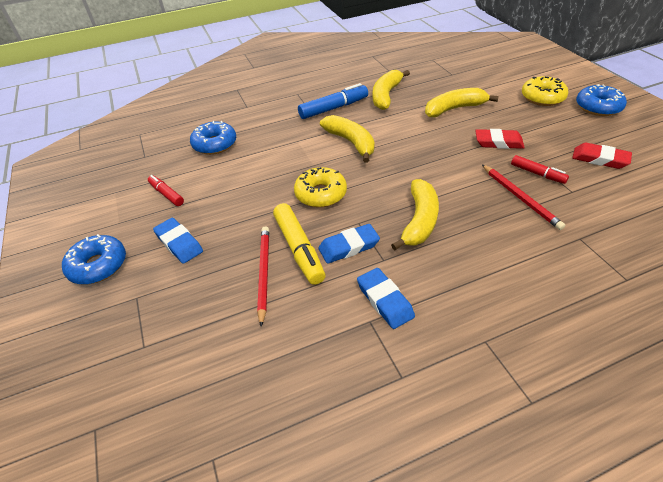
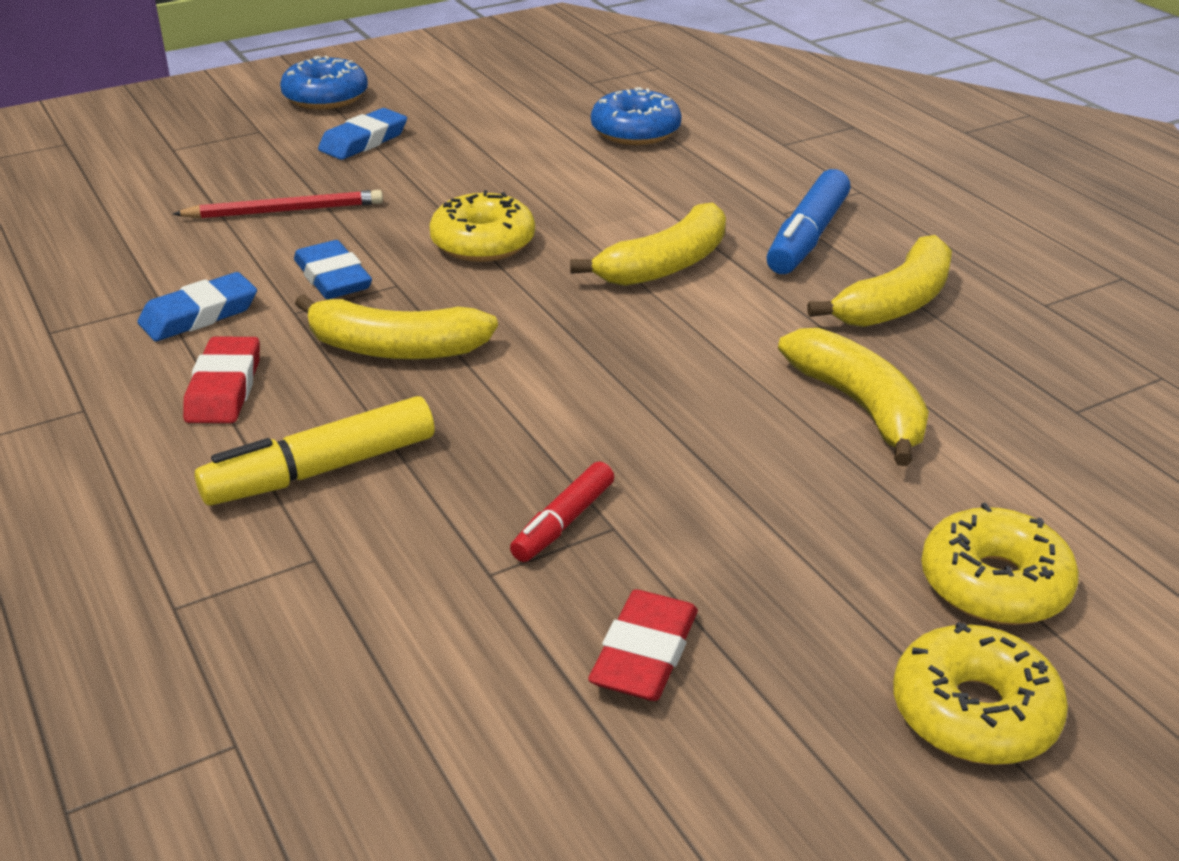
camera: 80 degrees right, 10 degrees down
red marker [148,175,184,206] -> none
yellow marker [273,203,325,285] -> yellow marker moved to [195,396,434,505]
blue marker [298,83,368,119] -> blue marker turned 60 degrees clockwise [767,169,851,274]
yellow banana [373,70,410,110] -> yellow banana turned 120 degrees clockwise [807,235,952,327]
red eraser [475,129,525,149] -> red eraser moved to [183,337,260,423]
red pencil [482,165,565,230] -> none
blue donut [576,84,627,116] -> yellow donut [893,622,1068,765]

